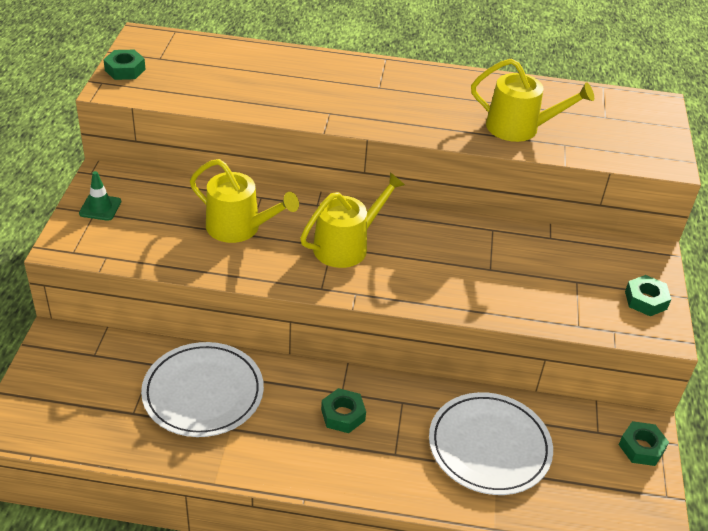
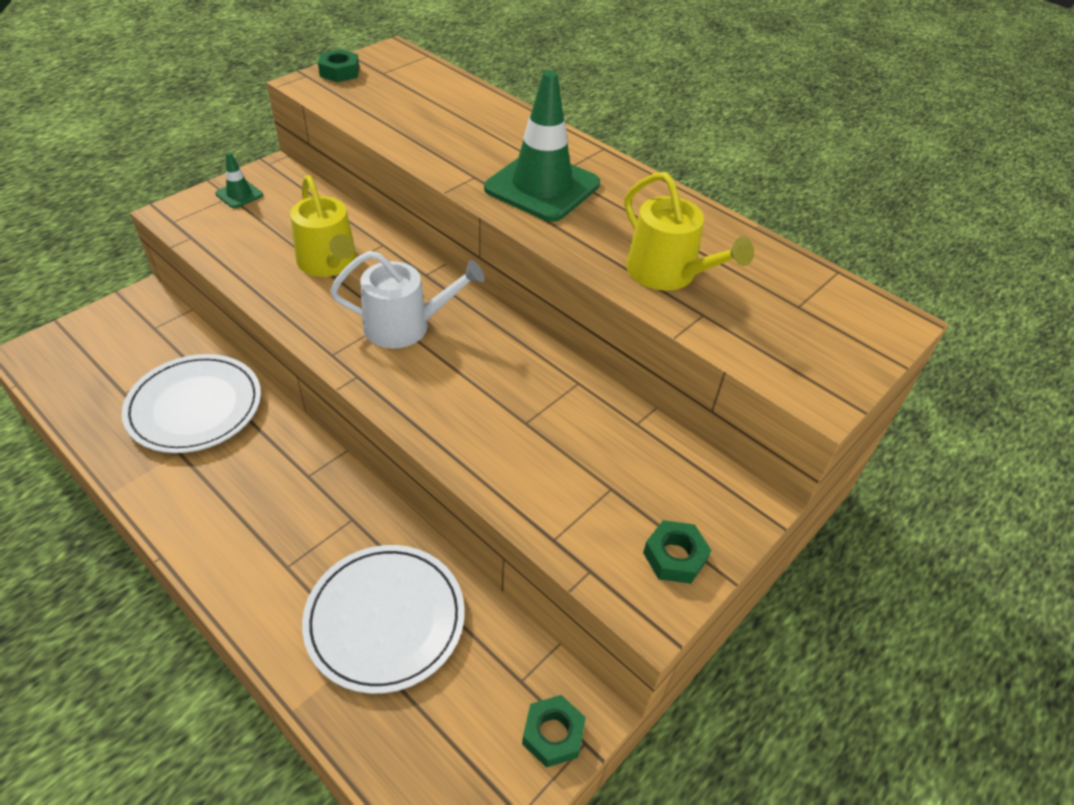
camera: 35 degrees right, 5 degrees up
yellow watering can [300,172,405,268] -> white watering can [330,251,485,348]
green nut [321,388,366,433] -> none
none -> green traffic cone [484,70,600,222]

